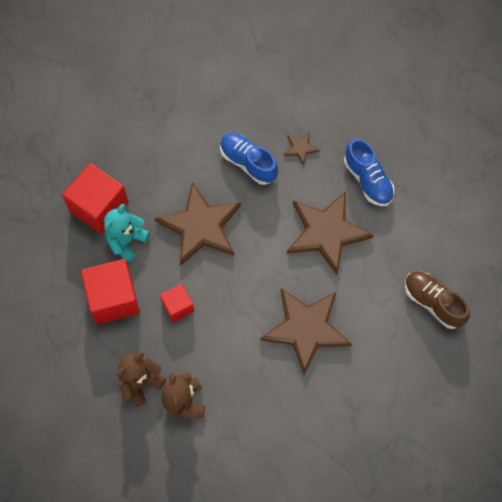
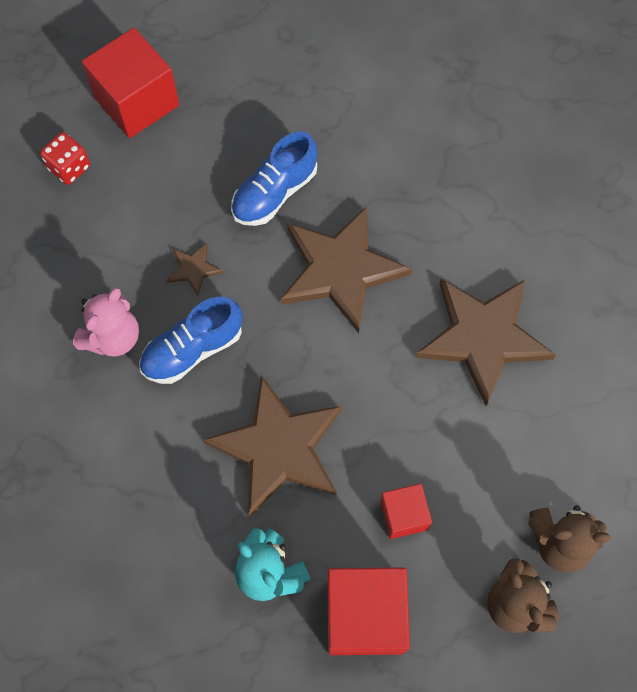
camera: 75 degrees left, 0 degrees up
red cube [62,163,129,234] -> red cube moved to [82,28,179,138]
blue shoe [344,139,394,206] -> blue shoe turned 150 degrees clockwise [231,131,317,226]
brown shoe [405,272,470,329] -> none
none -> red dice [40,132,90,185]
none -> pink teddy bear [73,288,139,357]

